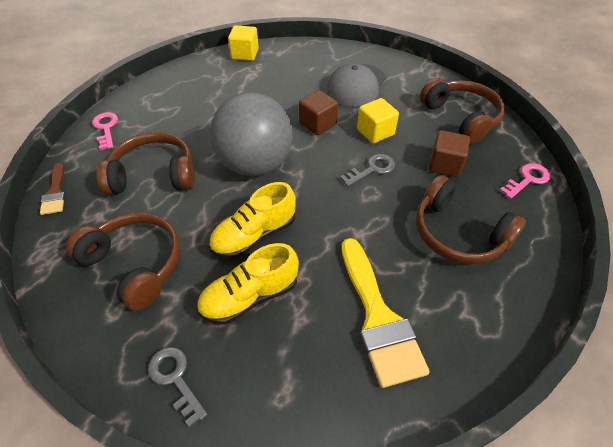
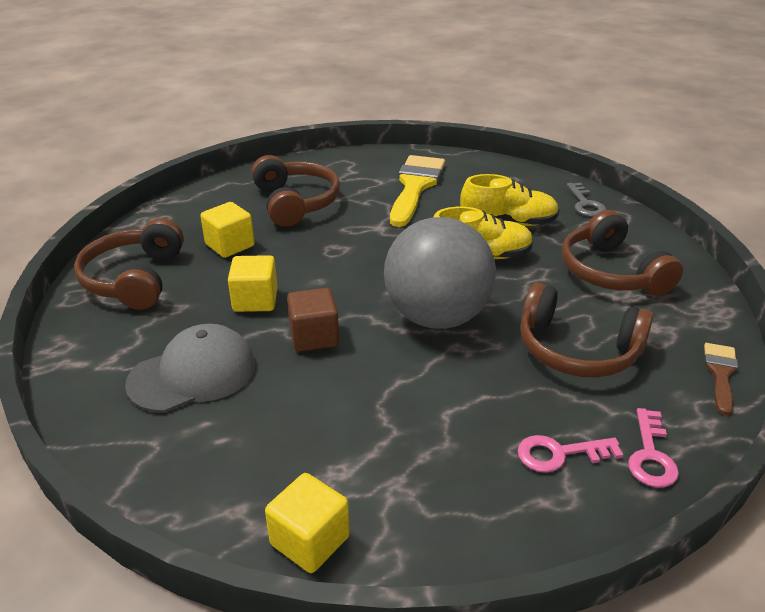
camera: 150 degrees left, 15 degrees down
grey key [340,154,395,187] -> none
brown cube [429,130,470,177] -> yellow cube [200,202,255,258]
pink key [499,163,551,199] -> pink key moved to [517,435,623,473]

